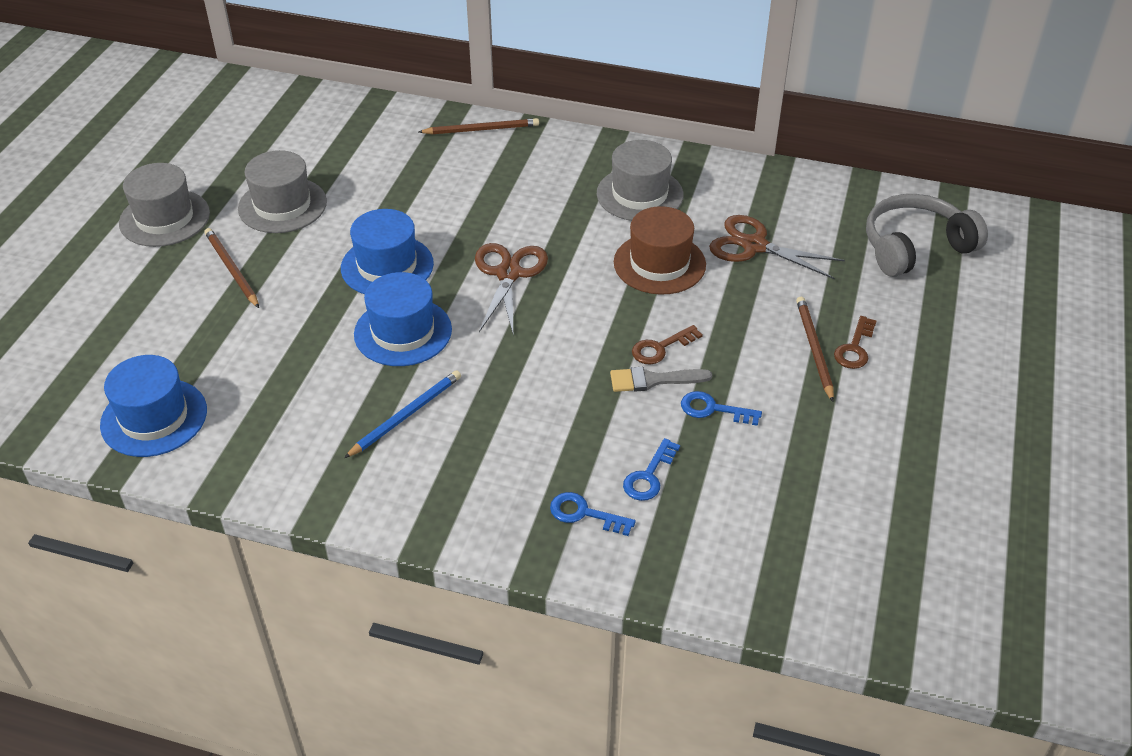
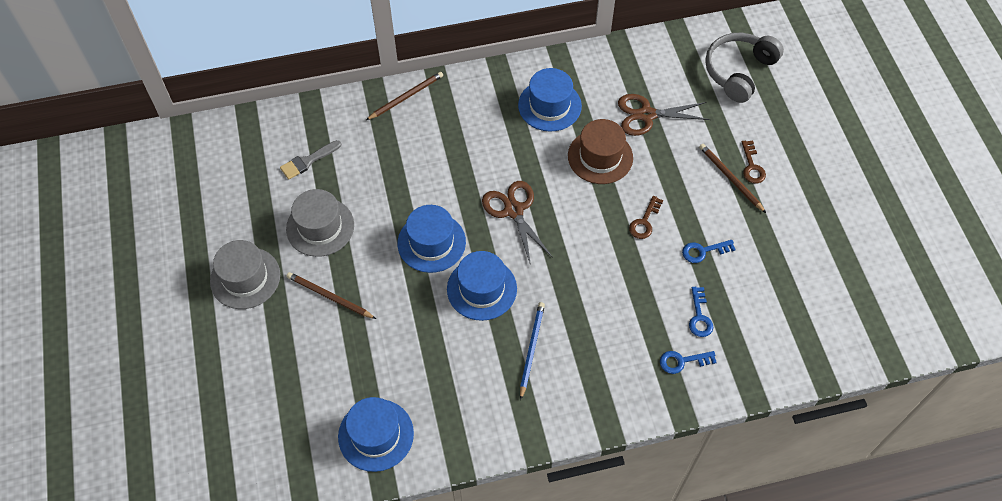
camera: 30 degrees left, 15 degrees up
grey hat [597,140,683,221] -> blue hat [518,68,582,132]
grey brush [610,367,712,392] -> grey brush moved to [280,140,341,180]

